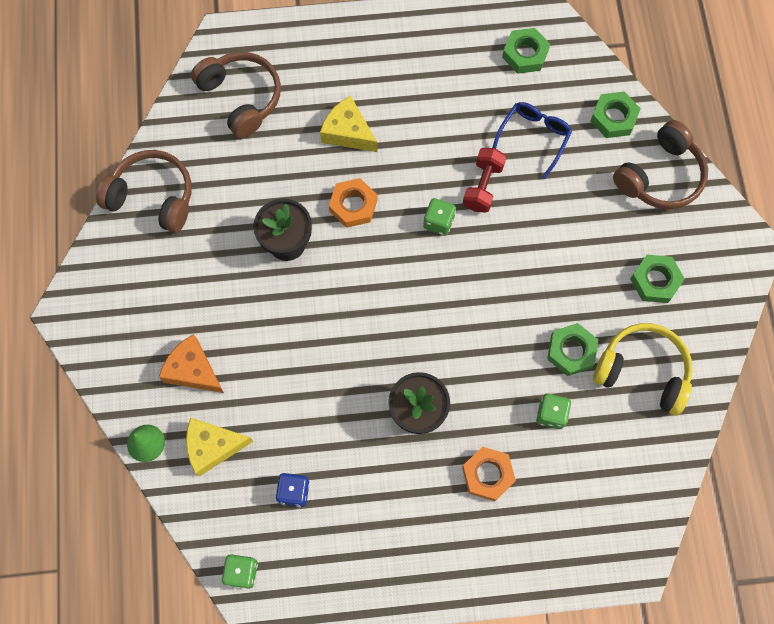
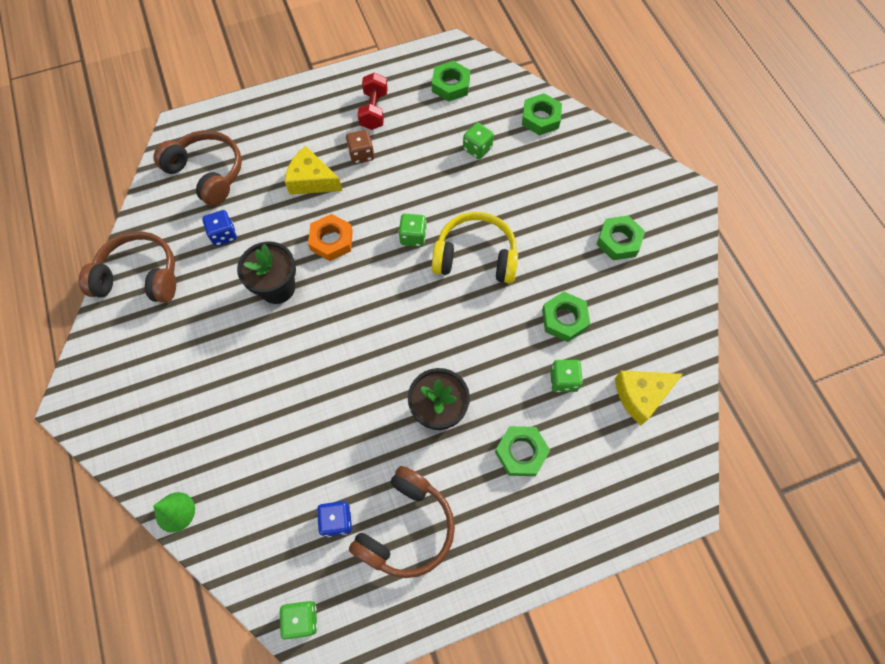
camera: 15 degrees left, 5 degrees down
orange cheese [159,334,224,393] -> none
yellow cheese [186,418,254,477] -> yellow cheese moved to [615,371,683,425]
orange nut [462,447,516,501] -> green nut [495,426,550,476]
red dumbbell [463,148,506,213] -> red dumbbell moved to [358,72,388,130]
blue glasses [492,102,572,179] -> green dice [463,123,494,159]
yellow headphones [593,323,693,416] -> yellow headphones moved to [432,212,518,284]
brown headphones [613,120,708,209] -> brown headphones moved to [349,466,455,578]
none -> blue dice [202,210,237,246]
none -> brown dice [346,130,374,164]

